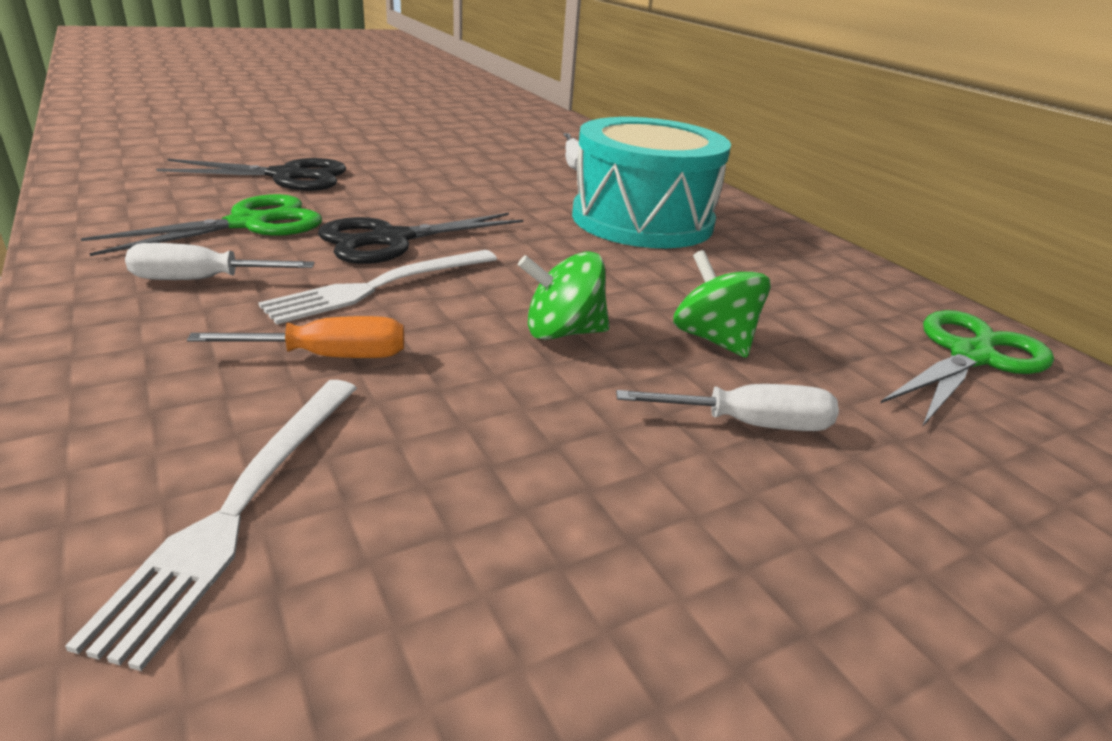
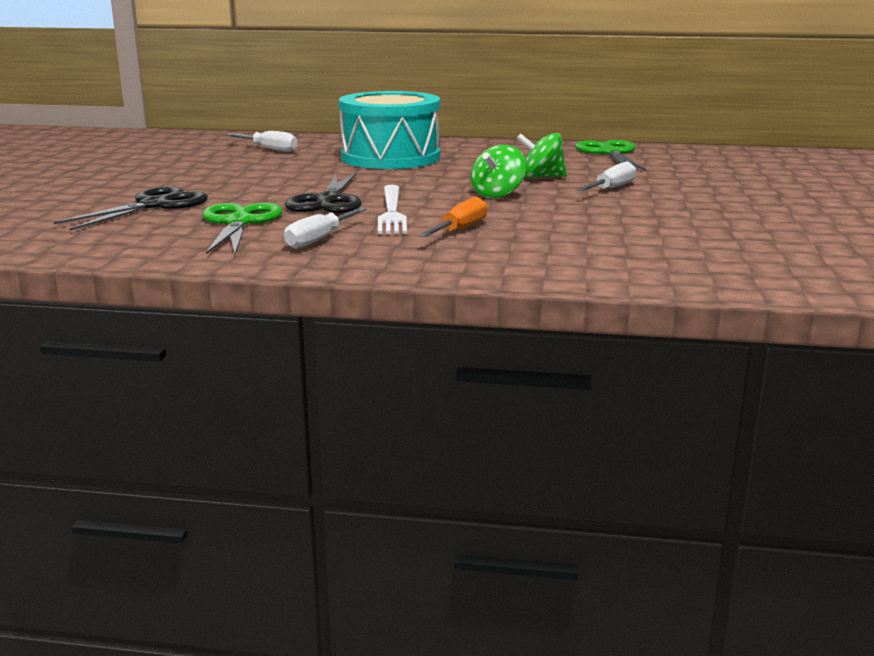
camera: 50 degrees left, 10 degrees down
white fork [65,380,357,671] -> none

